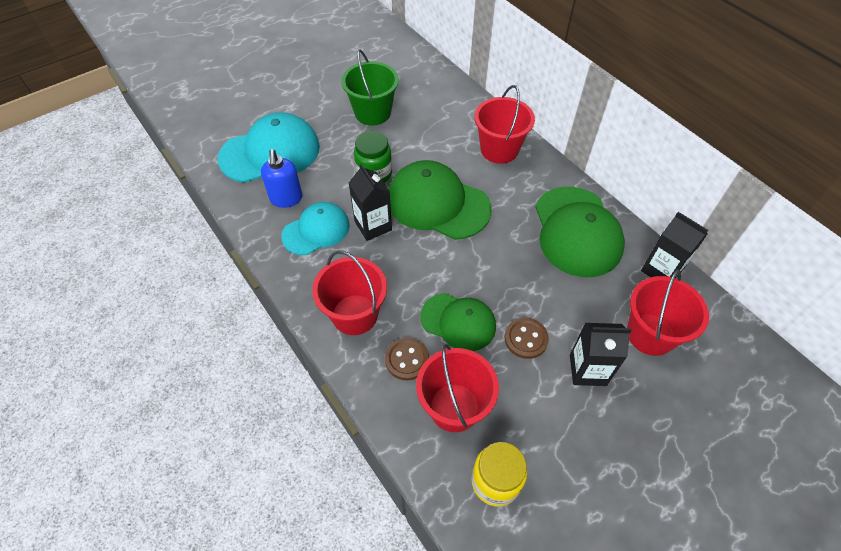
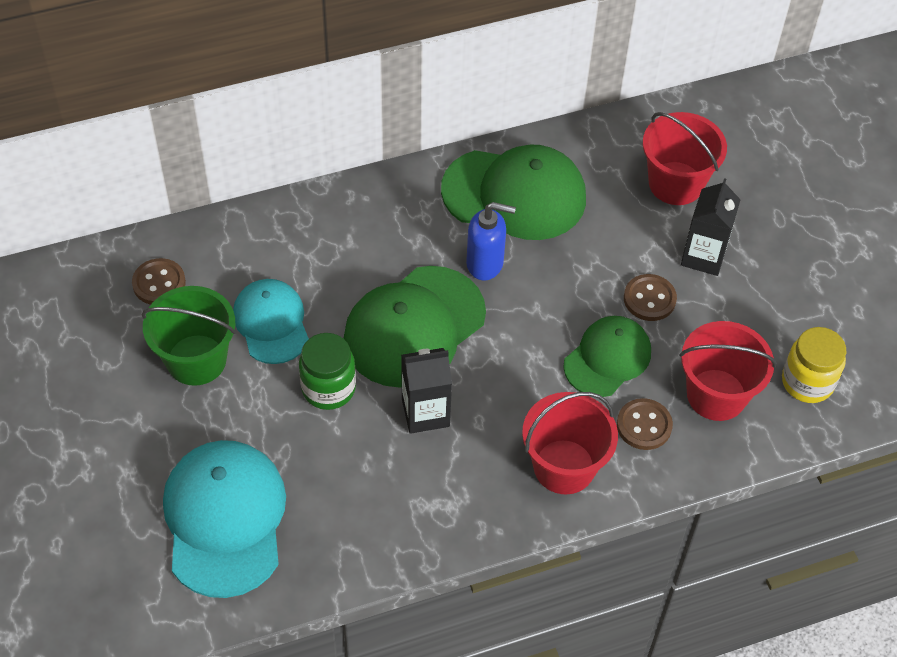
camera: 75 degrees left, 0 degrees up
blue soap dispenser [261,149,303,208] -> blue soap dispenser moved to [466,202,516,280]
turquoise cap [281,202,350,255] -> turquoise cap moved to [233,279,309,364]
red bucket [474,85,535,164] -> none
black carton [641,212,708,278] -> none
none -> brown button [132,258,186,304]

